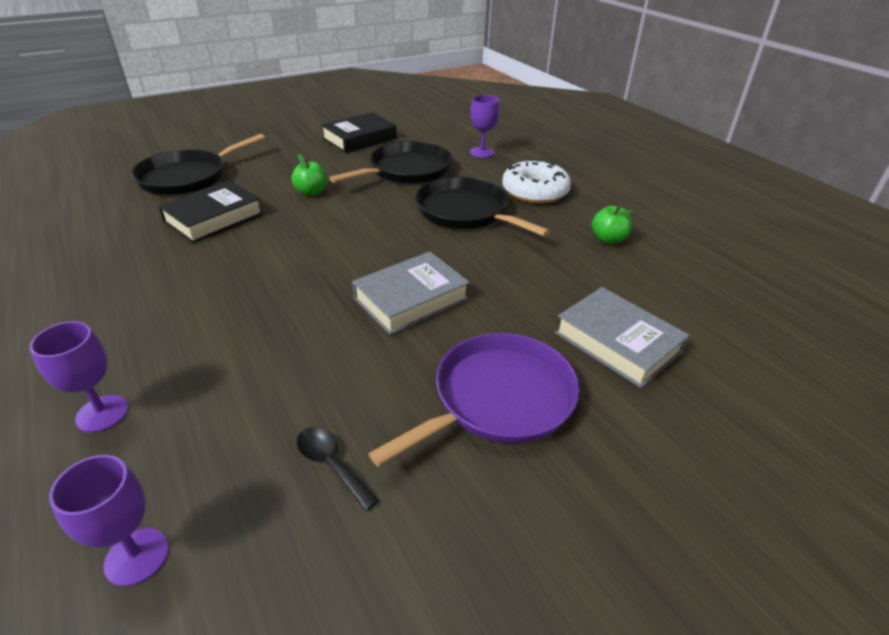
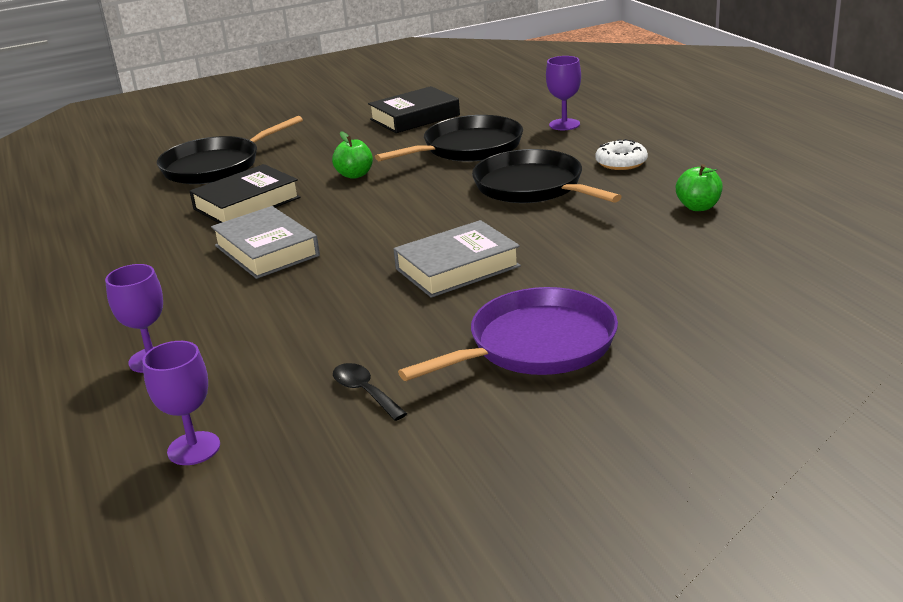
camera: 10 degrees right, 10 degrees down
white donut [502,159,571,204] -> white donut [595,139,648,170], size x0.63
grey book [555,287,689,388] -> grey book moved to [211,206,320,279]

